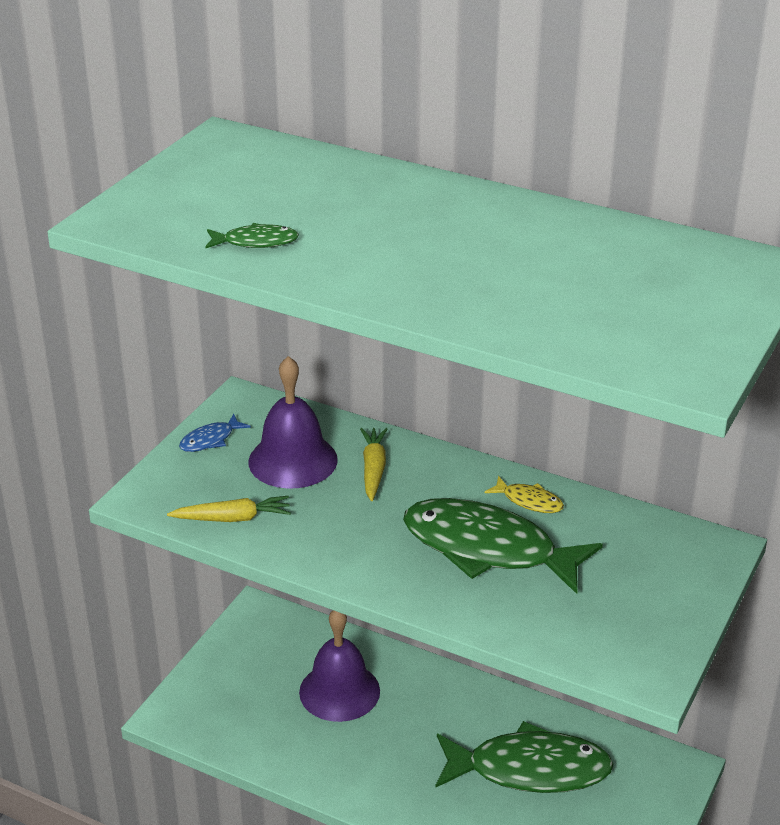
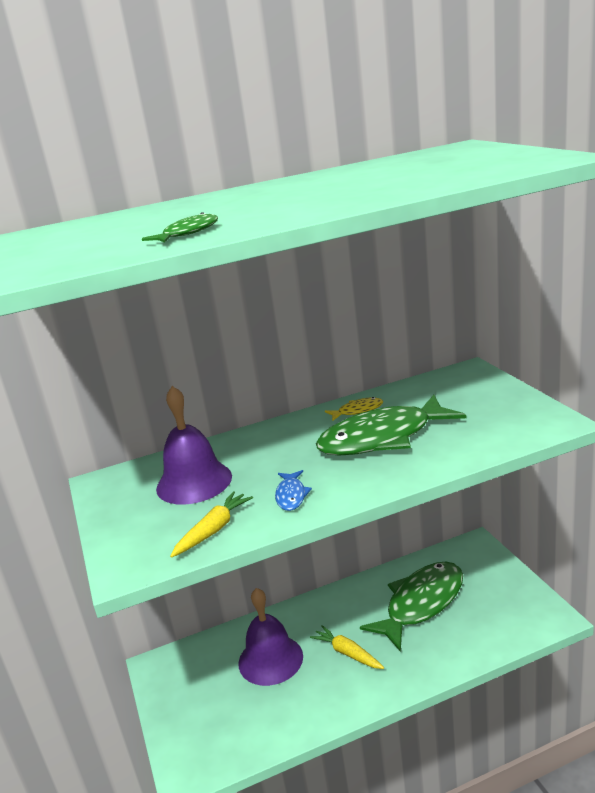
camera: 45 degrees left, 10 degrees down
blue fish [179,414,251,452] -> blue fish moved to [275,470,312,511]
yellow carrot [360,428,387,501] -> yellow carrot moved to [310,625,384,669]

